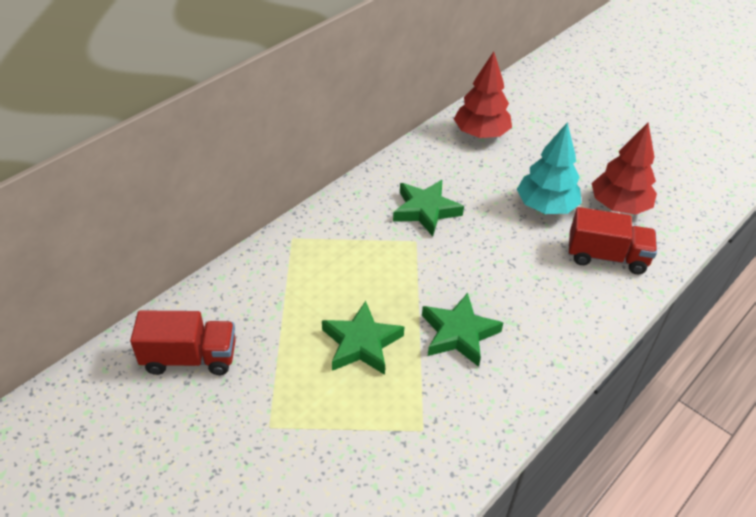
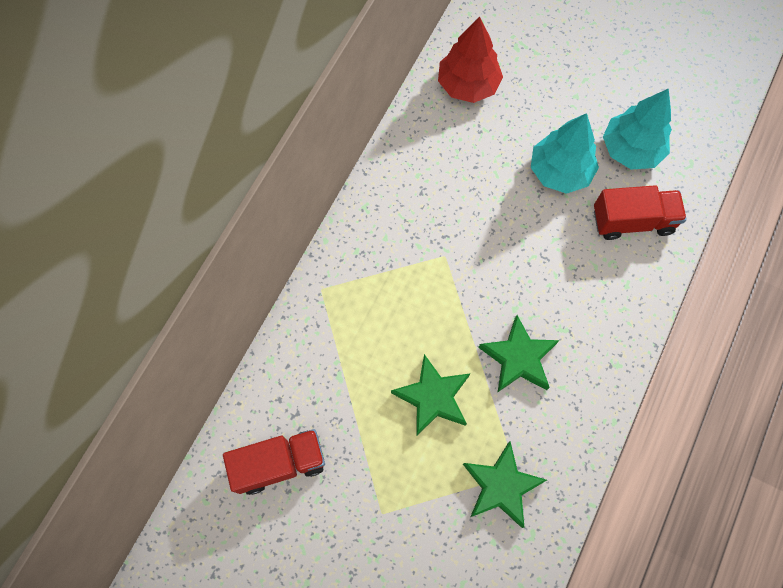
camera: 15 degrees left, 25 degrees up
green star [393,180,464,236] -> green star moved to [463,442,547,528]
red tree [592,123,657,215] -> turquoise tree [603,88,672,170]

